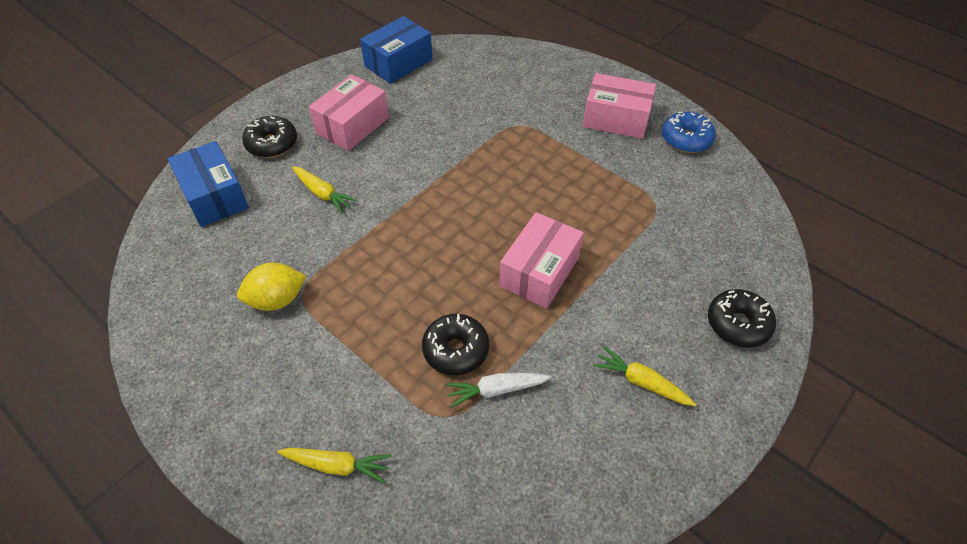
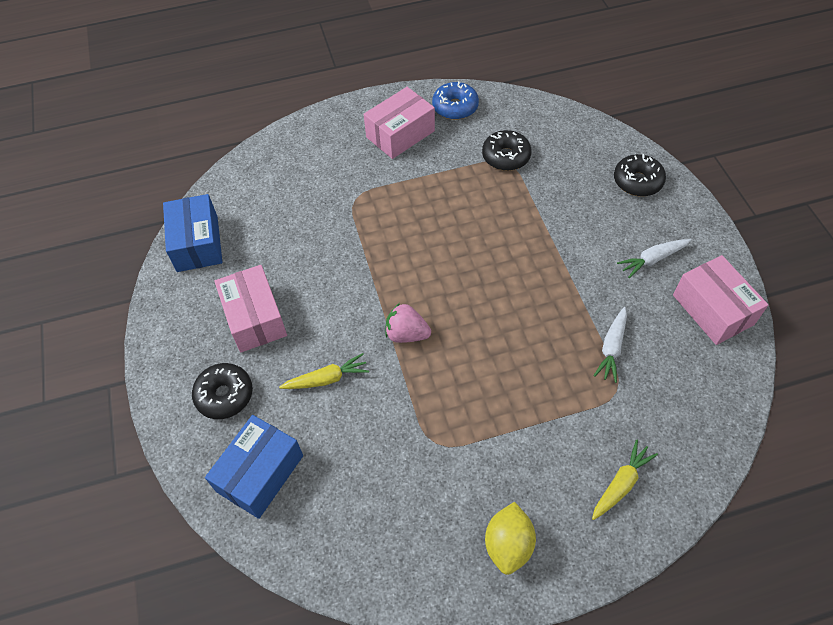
camera: 55 degrees left, 5 degrees up
blue box [168,141,249,227] -> blue box turned 60 degrees counterclockwise [205,415,303,519]
yellow lemon [237,263,306,311] -> yellow lemon moved to [485,502,536,575]
black donut [422,314,489,375] -> black donut moved to [482,130,531,171]
pink box [499,212,584,309] -> pink box moved to [673,255,768,345]
yellow carrot [593,346,696,406] -> white carrot [617,239,691,278]
none -> pink strawberry [385,303,431,343]

